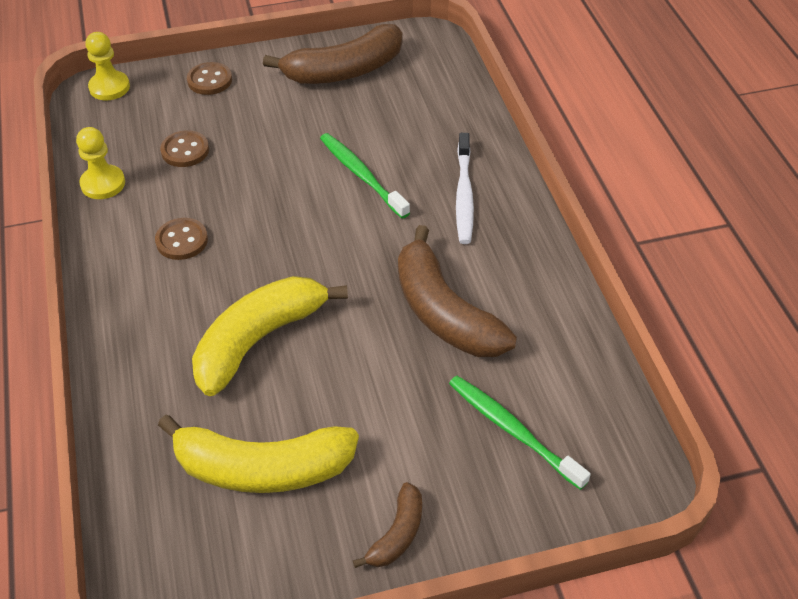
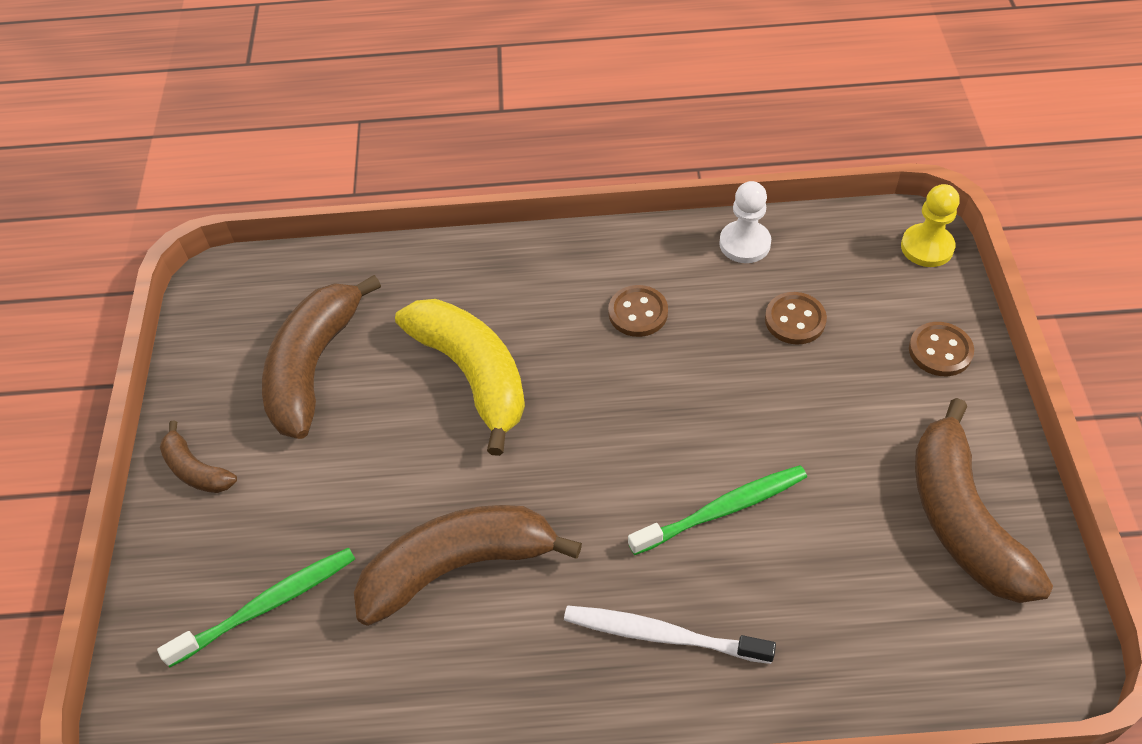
camera: 105 degrees right, 5 degrees up
yellow pawn [76,127,125,199] -> white pawn [719,181,771,263]
yellow banana [158,415,359,493] -> brown banana [262,275,381,439]

